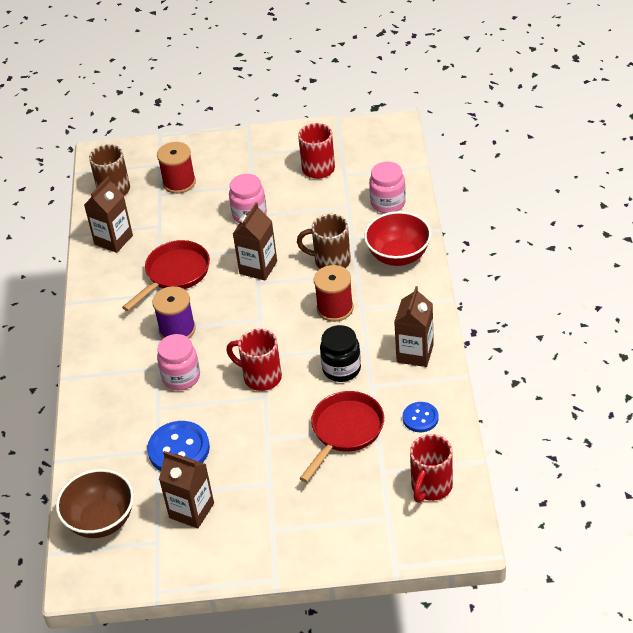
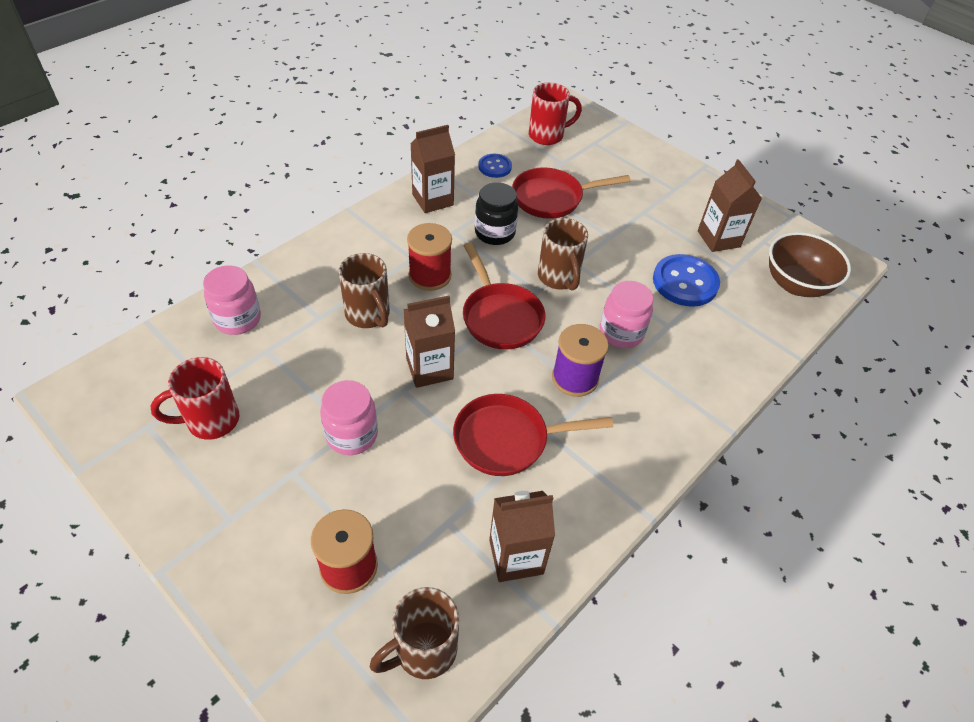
camera: 140 degrees left, 5 degrees up
red mug [226,329,282,391] -> brown mug [538,218,588,290]
red bowl [364,211,432,266] -> none
none -> red pan [463,242,545,350]

